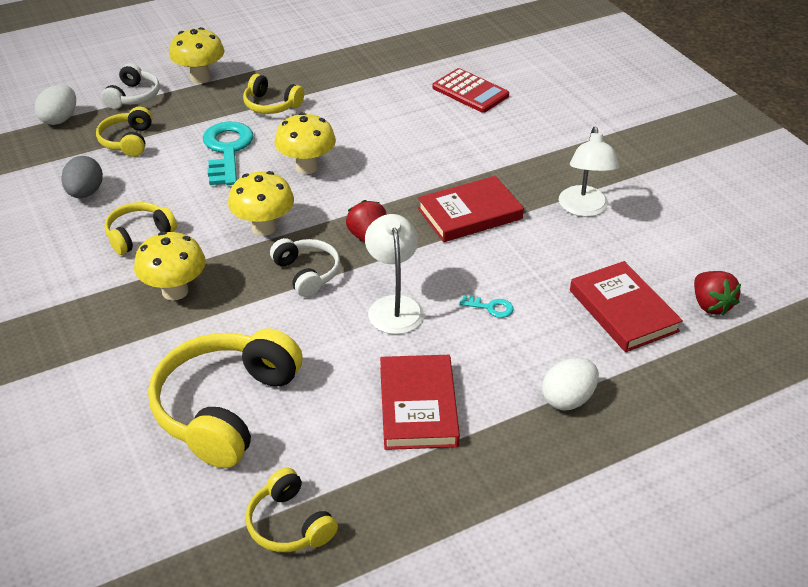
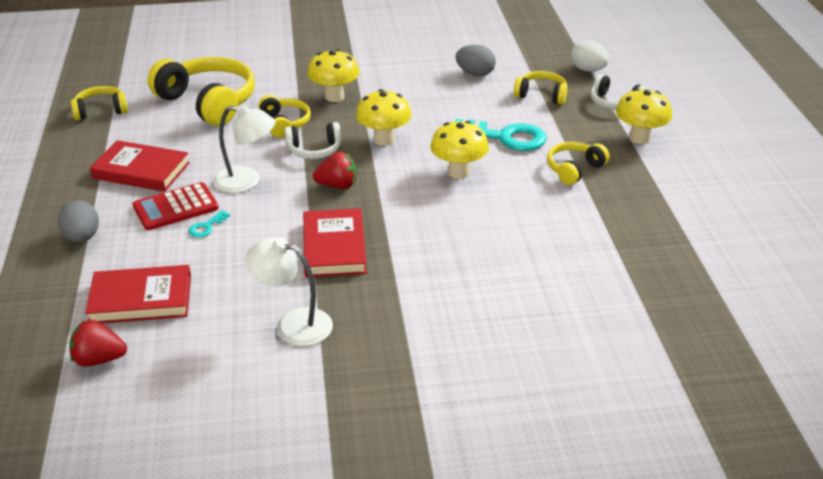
camera: 110 degrees right, 5 degrees down
yellow headphones [104,202,177,255] -> yellow headphones moved to [258,95,311,138]
red calculator [432,68,509,113] -> red calculator moved to [133,182,219,230]
white egg [542,358,599,411] -> grey egg [58,200,99,242]

